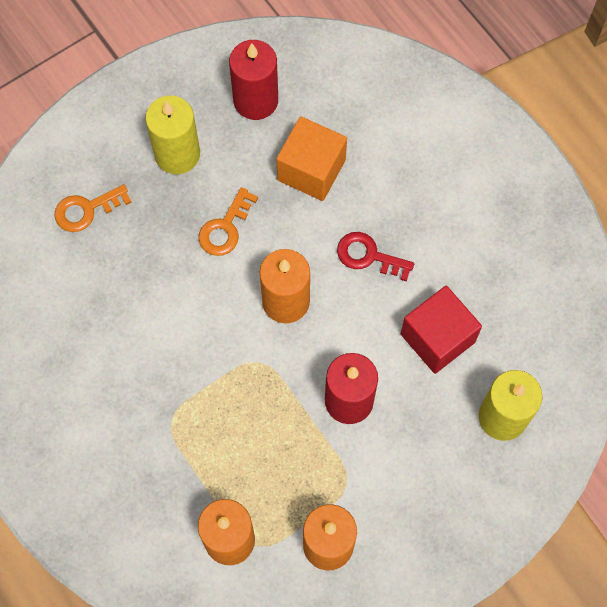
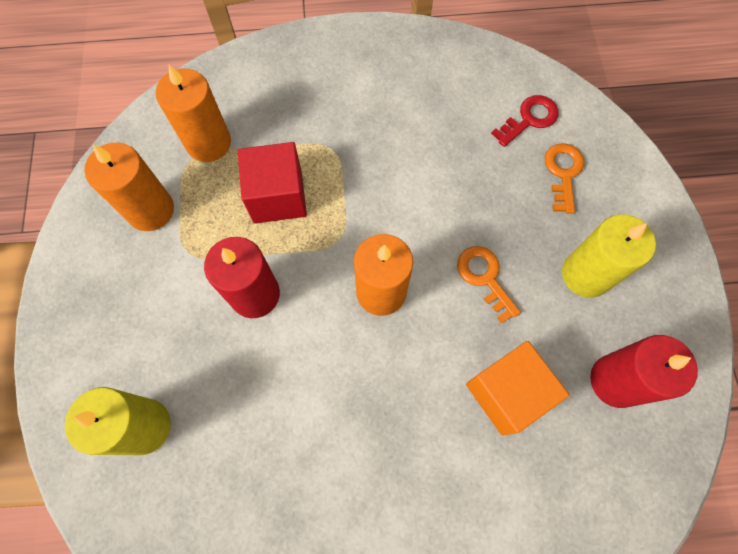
camera: 120 degrees right, 0 degrees up
red key [337,232,414,282] -> red key moved to [491,95,558,147]
red cube [401,286,482,374] -> red cube moved to [238,142,307,224]

